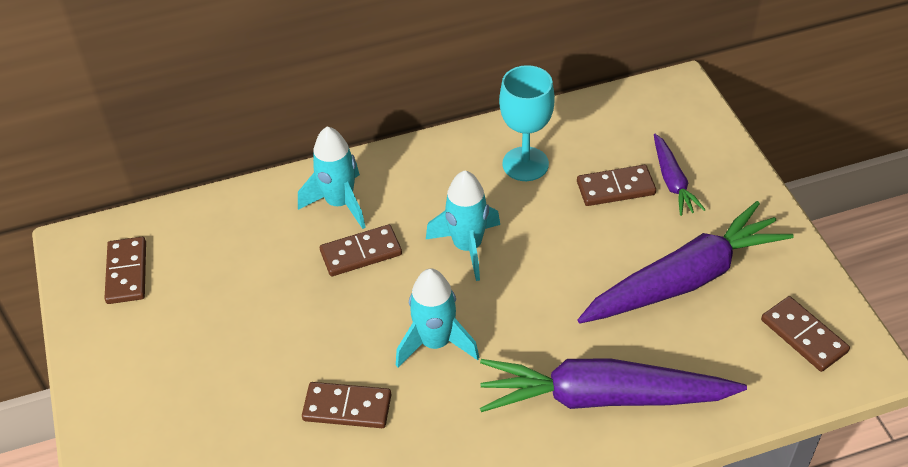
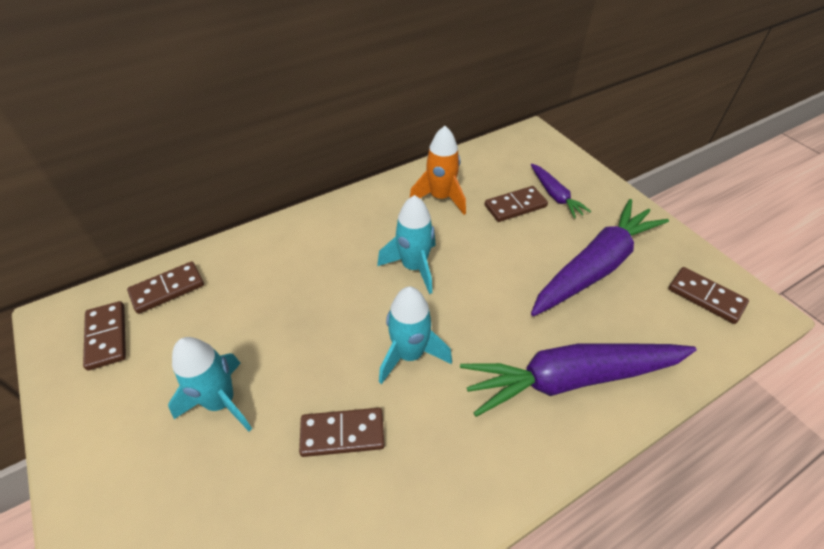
camera: 15 degrees left, 0 degrees up
turquoise rocket [298,126,366,229] -> turquoise rocket moved to [168,337,252,431]
brown domino [320,224,402,276] -> brown domino moved to [127,261,204,314]
turquoise goblet [499,65,555,181] -> orange rocket [410,126,466,215]

